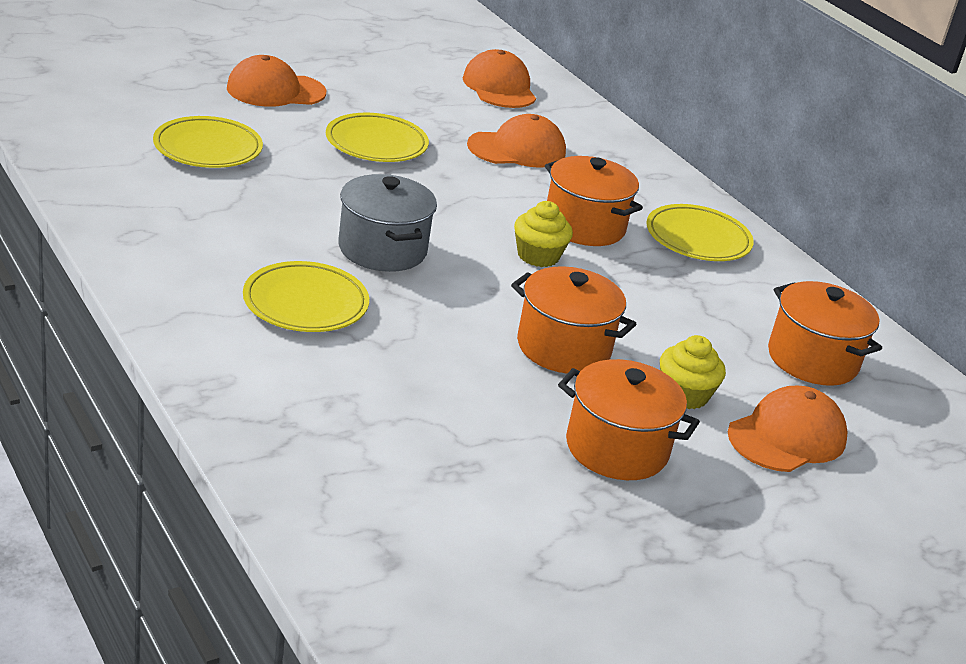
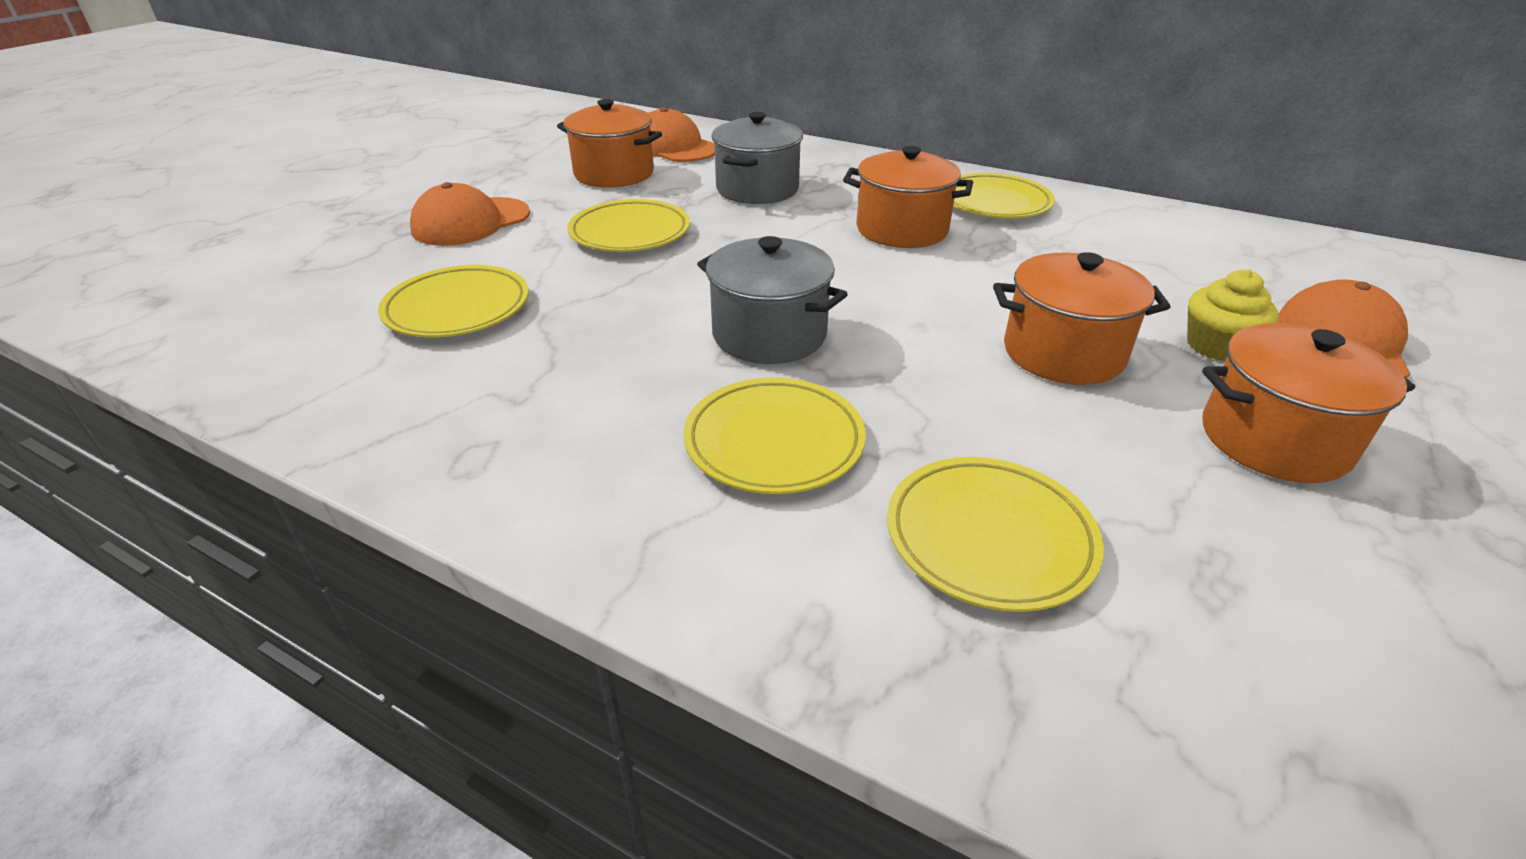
camera: 25 degrees left, 5 degrees up
orange cap [467,114,566,168] -> grey pot [711,112,803,204]
yellow cupcake [514,201,573,267] -> none
orange pot [768,281,882,386] -> orange pot moved to [557,99,662,188]
none -> yellow plate [887,457,1104,612]

